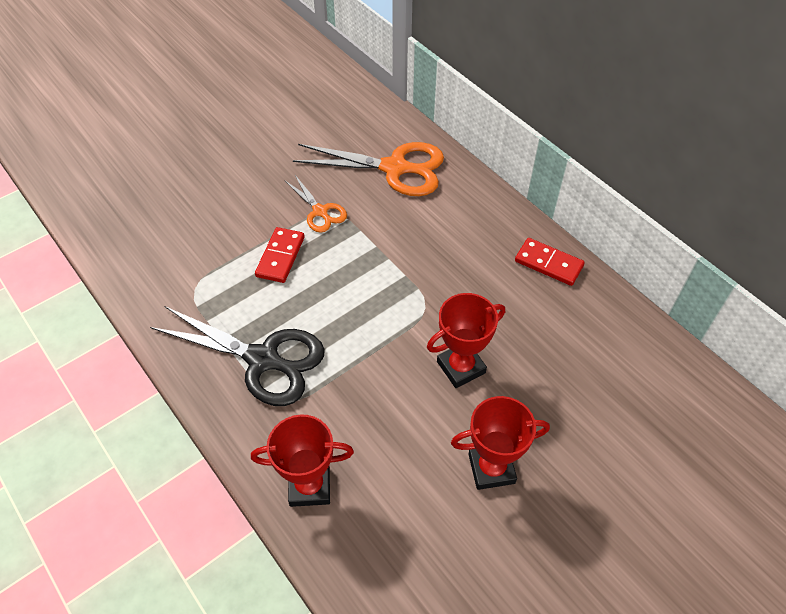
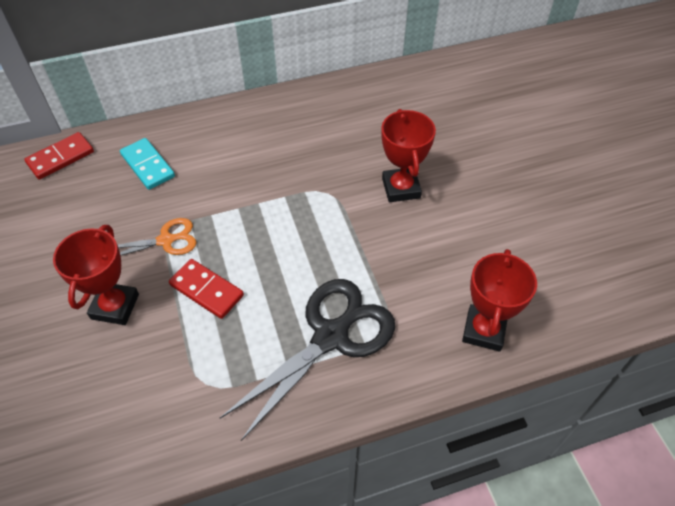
camera: 70 degrees left, 0 degrees up
orange scissors [293,142,444,196] -> turquoise domino [120,138,175,190]
red trophy [451,396,550,490] -> red trophy moved to [53,225,139,325]
red domino [515,238,585,286] -> red domino moved to [24,132,94,180]

